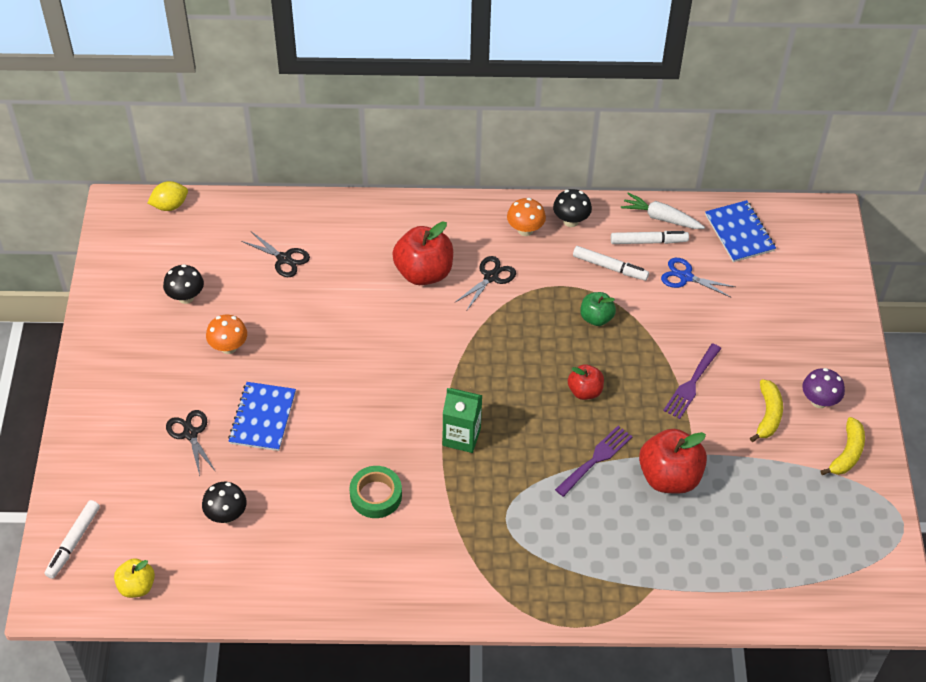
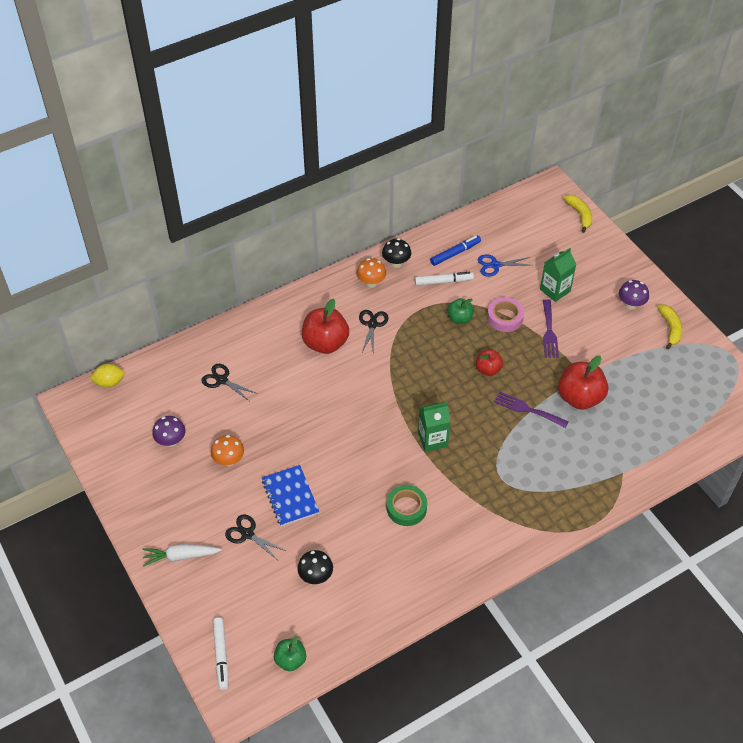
camera: 30 degrees left, 0 degrees up
yellow apple [114,558,155,598] -> green apple [274,636,306,671]
yellow lemon [148,181,188,211] -> yellow lemon turned 45 degrees clockwise [89,364,125,388]
black mushroom [163,264,204,304] -> purple mushroom [152,416,185,447]
black scissors [241,231,310,277] -> black scissors turned 150 degrees counterclockwise [201,364,257,401]
purple fork [555,426,633,497] -> purple fork turned 75 degrees counterclockwise [494,392,569,428]
white marker [611,231,689,244] -> blue marker [430,236,481,266]
white carrot [621,193,705,229] -> white carrot moved to [143,544,222,567]
blue notebook [705,200,776,262] -> none
yellow banana [750,379,783,442] -> yellow banana moved to [563,194,592,233]
none -> pink tape [487,297,524,332]
none -> green carton [540,248,577,302]

